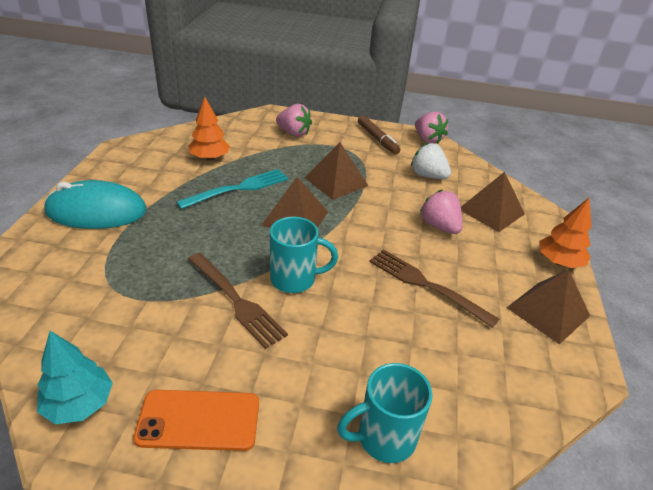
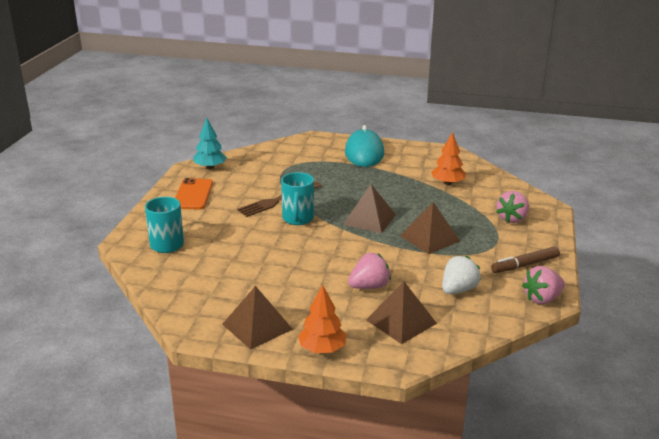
camera: 95 degrees right, 10 degrees down
turquoise fork [176,169,288,209] -> none
brown fork [369,249,499,328] -> none

